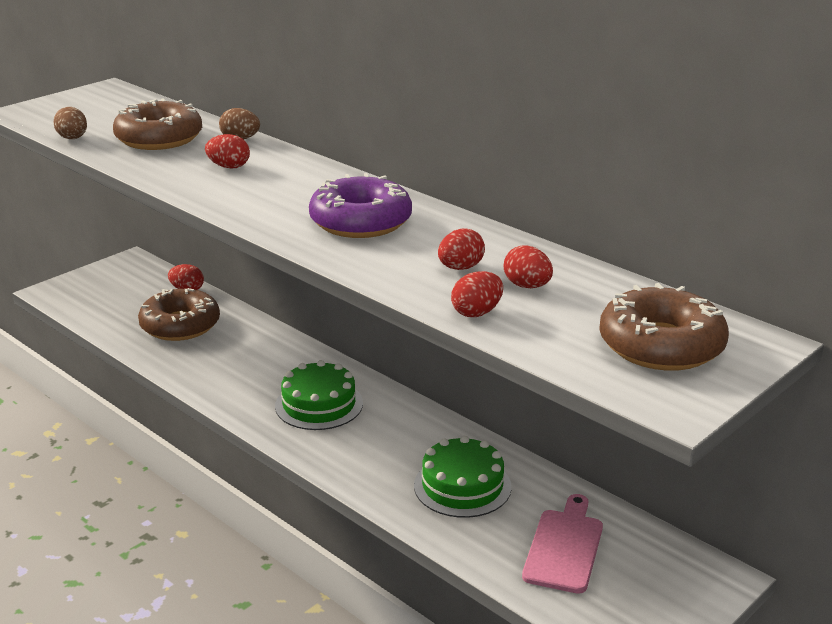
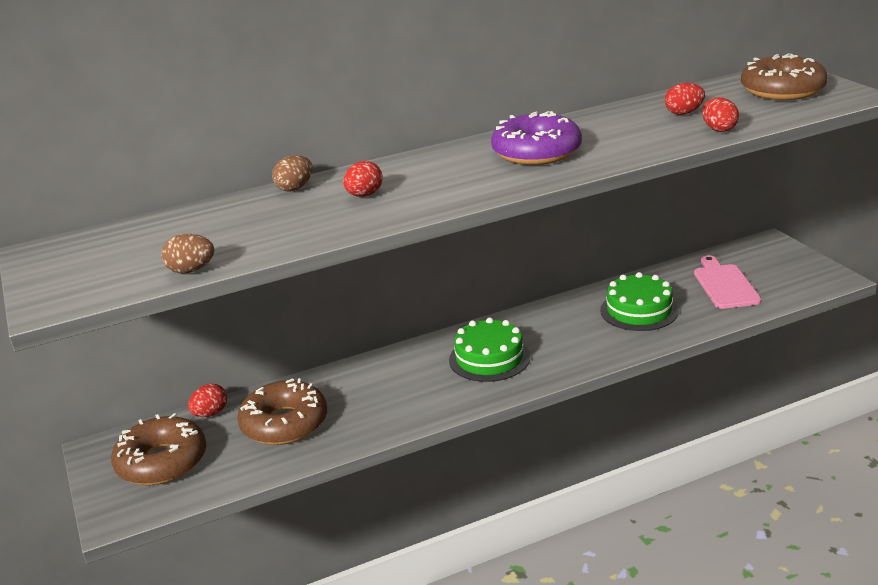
camera: 65 degrees left, 0 degrees up
brown donut [113,98,202,150] -> brown donut moved to [111,413,206,485]
red egg [438,229,485,270] -> none
pink cutting board [522,494,603,594] -> pink cutting board turned 45 degrees clockwise [694,255,762,309]

